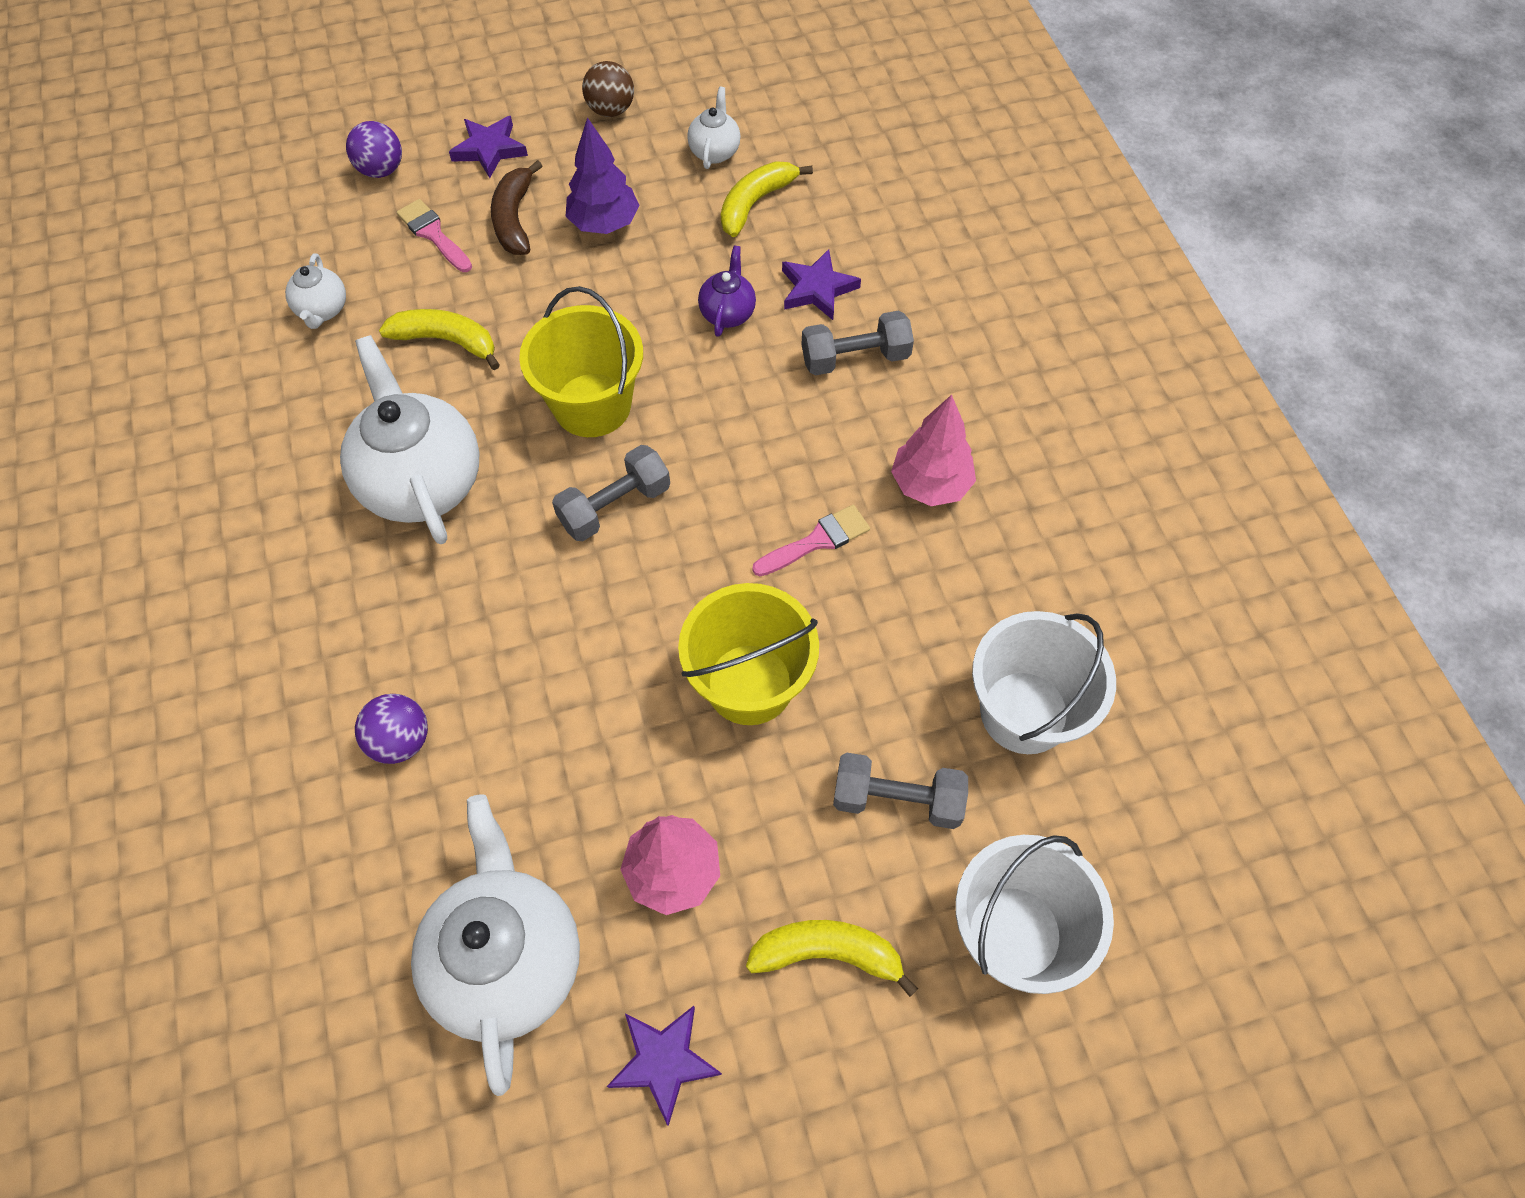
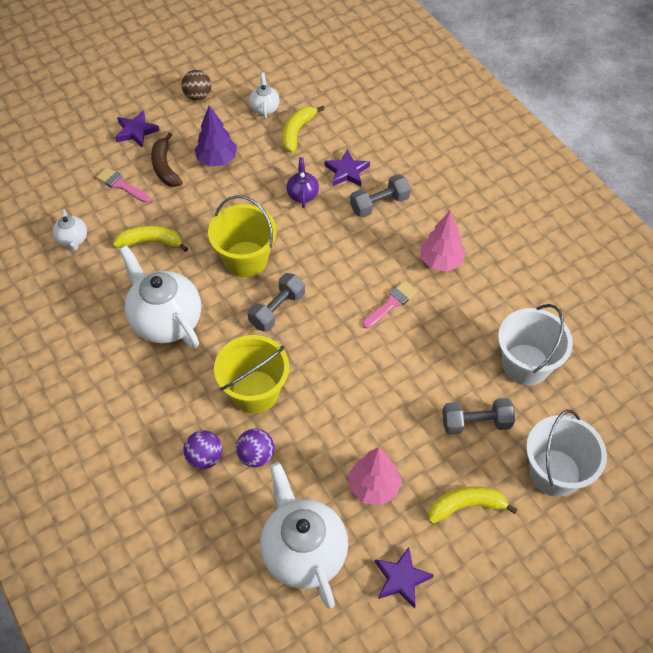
camera: 15 degrees left, 5 degrees down
purple ball [346,121,402,178] -> purple ball moved to [236,428,274,467]
yellow bucket [678,583,819,725] -> yellow bucket moved to [214,335,289,414]

